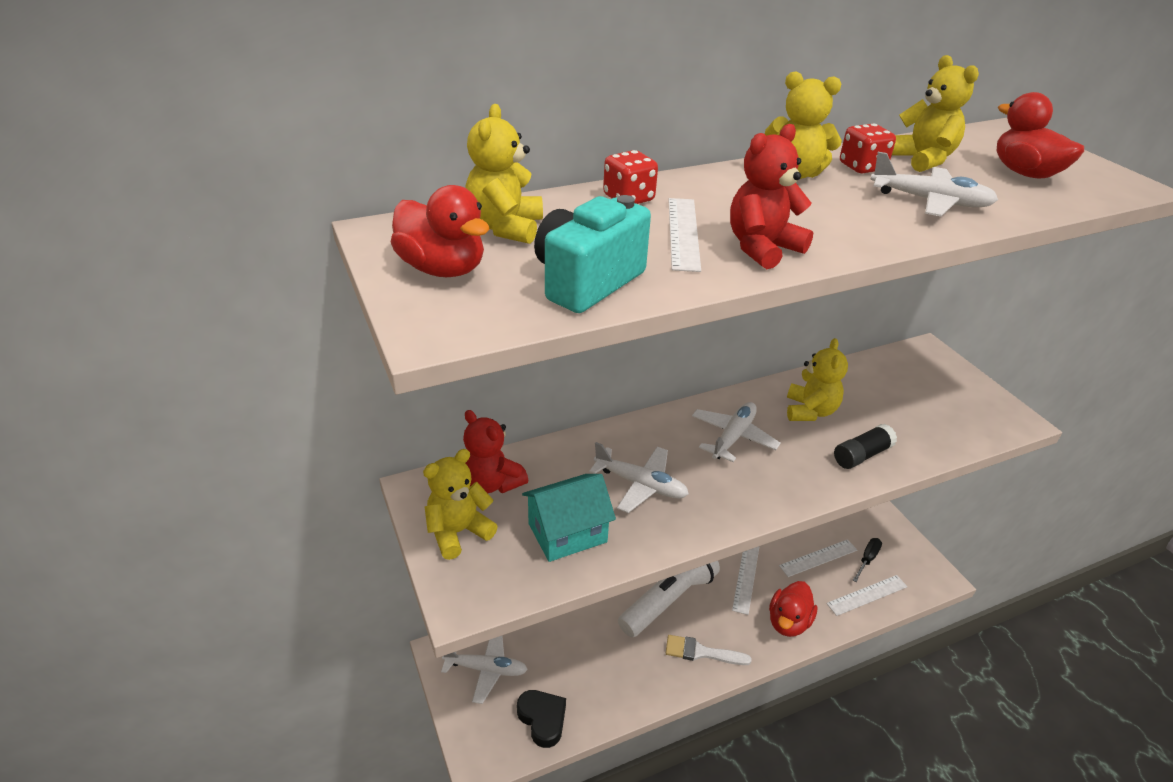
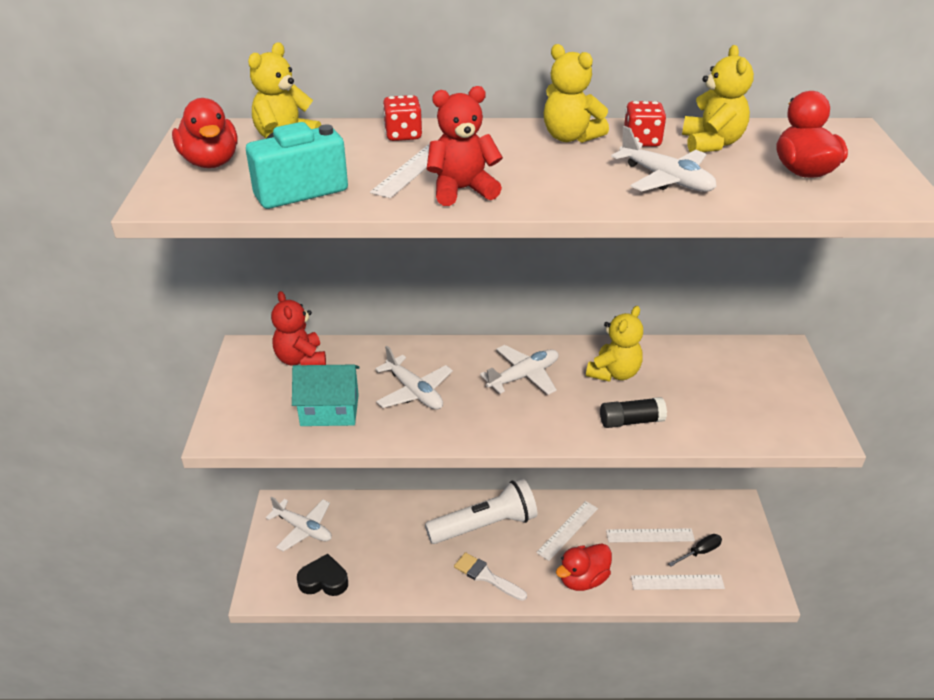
camera: 25 degrees right, 0 degrees up
yellow teddy bear [423,449,498,560] -> none
black heart [517,690,566,748] -> black heart turned 75 degrees counterclockwise [297,554,348,596]

